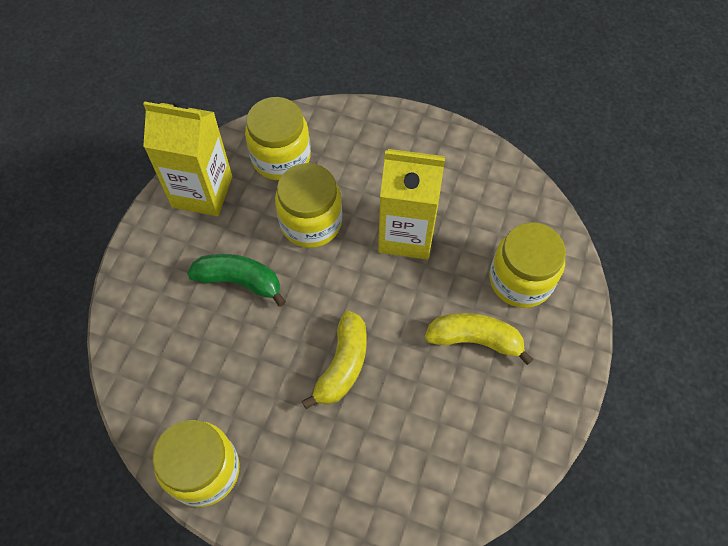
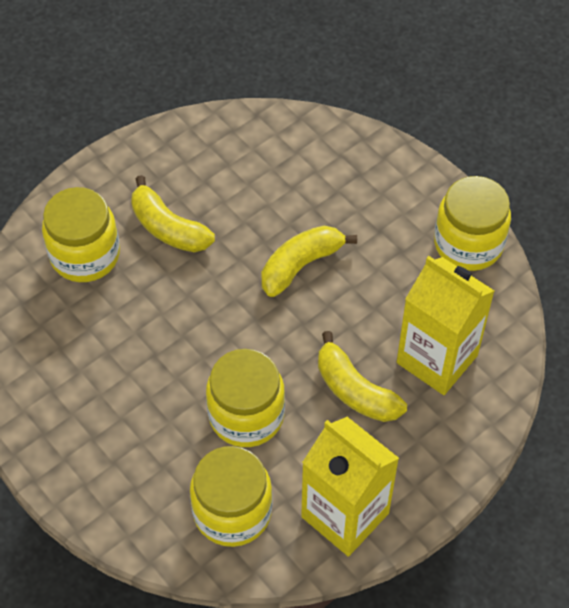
camera: 150 degrees left, 5 degrees down
green banana [187,254,286,307] -> yellow banana [318,331,407,422]
yellow carton [378,149,445,260] -> yellow carton moved to [397,256,494,395]

